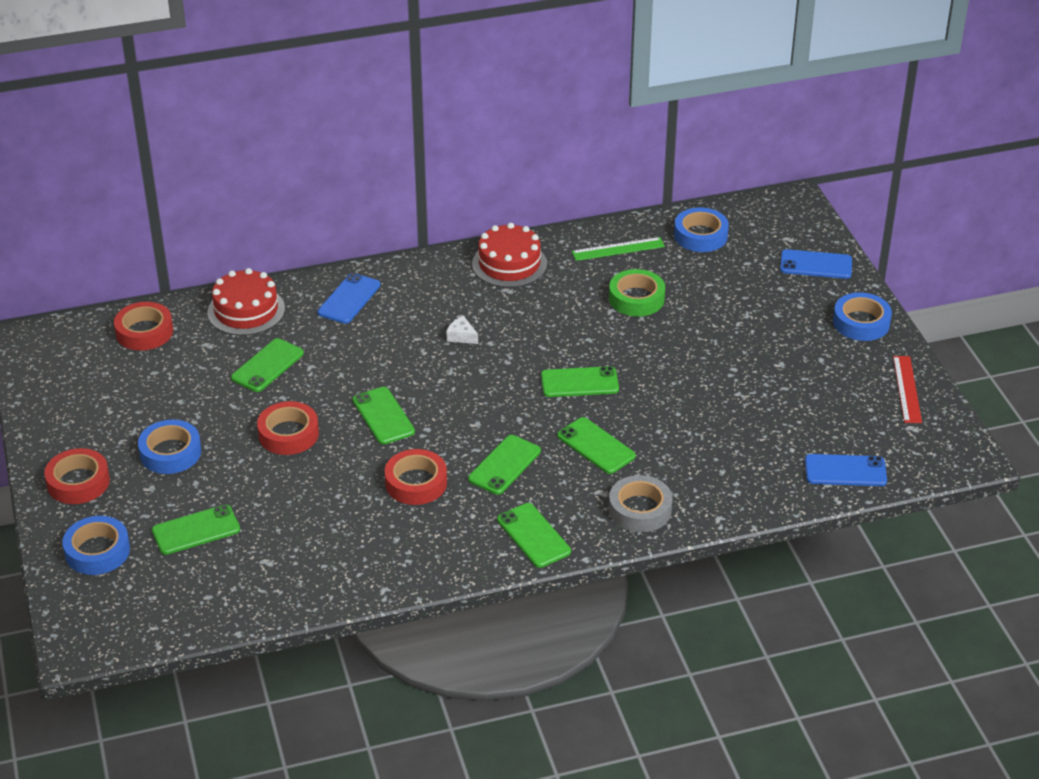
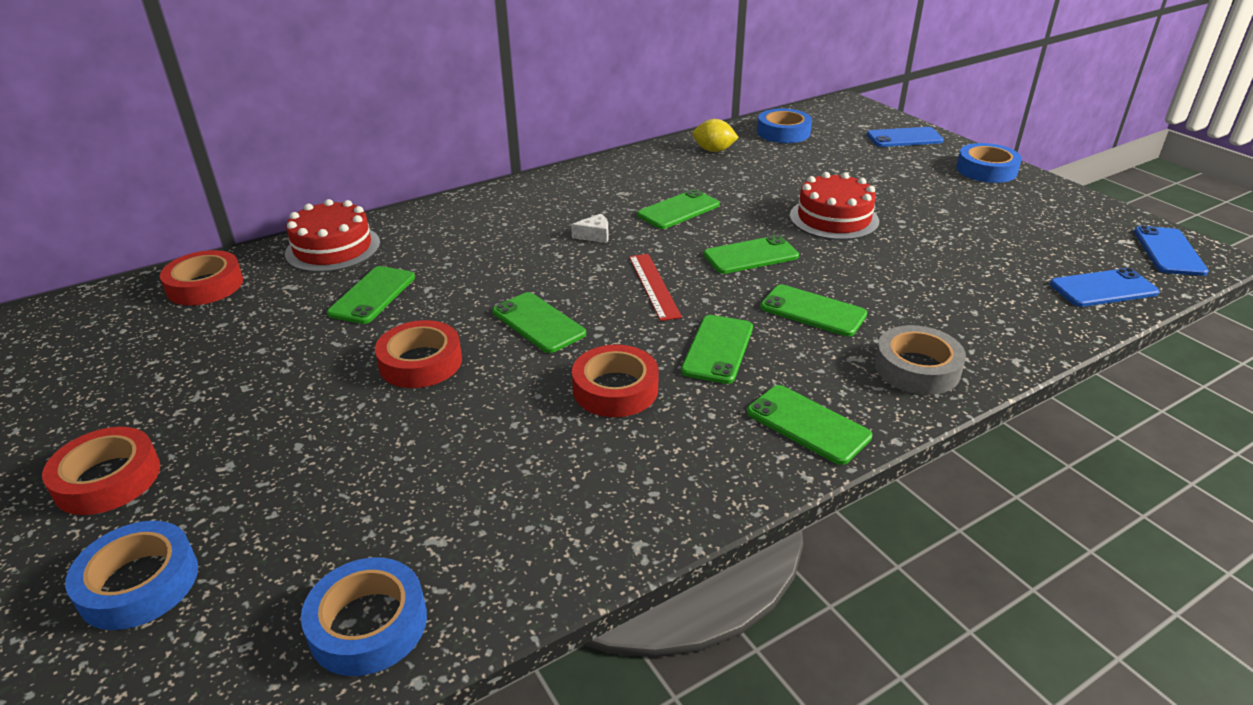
camera: 15 degrees left, 5 degrees down
blue tape [138,420,201,474] -> blue tape moved to [301,557,427,676]
green phone [152,505,240,555] -> green phone moved to [637,189,720,229]
blue phone [317,273,381,324] -> blue phone moved to [1134,226,1209,276]
white cheese [446,316,478,344] -> white cheese turned 150 degrees clockwise [571,214,609,243]
red cake [472,223,547,288] -> red cake moved to [790,172,879,240]
green ruler [572,237,665,261] -> yellow lemon [692,119,739,152]
green tape [609,269,665,316] -> none
red ruler [893,356,922,423] -> red ruler moved to [629,254,682,321]

